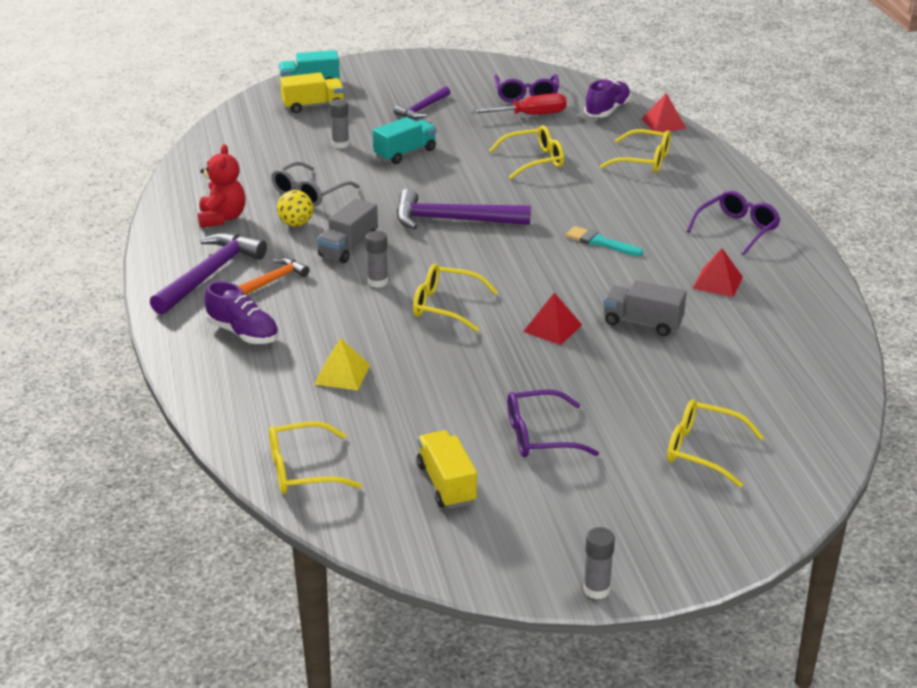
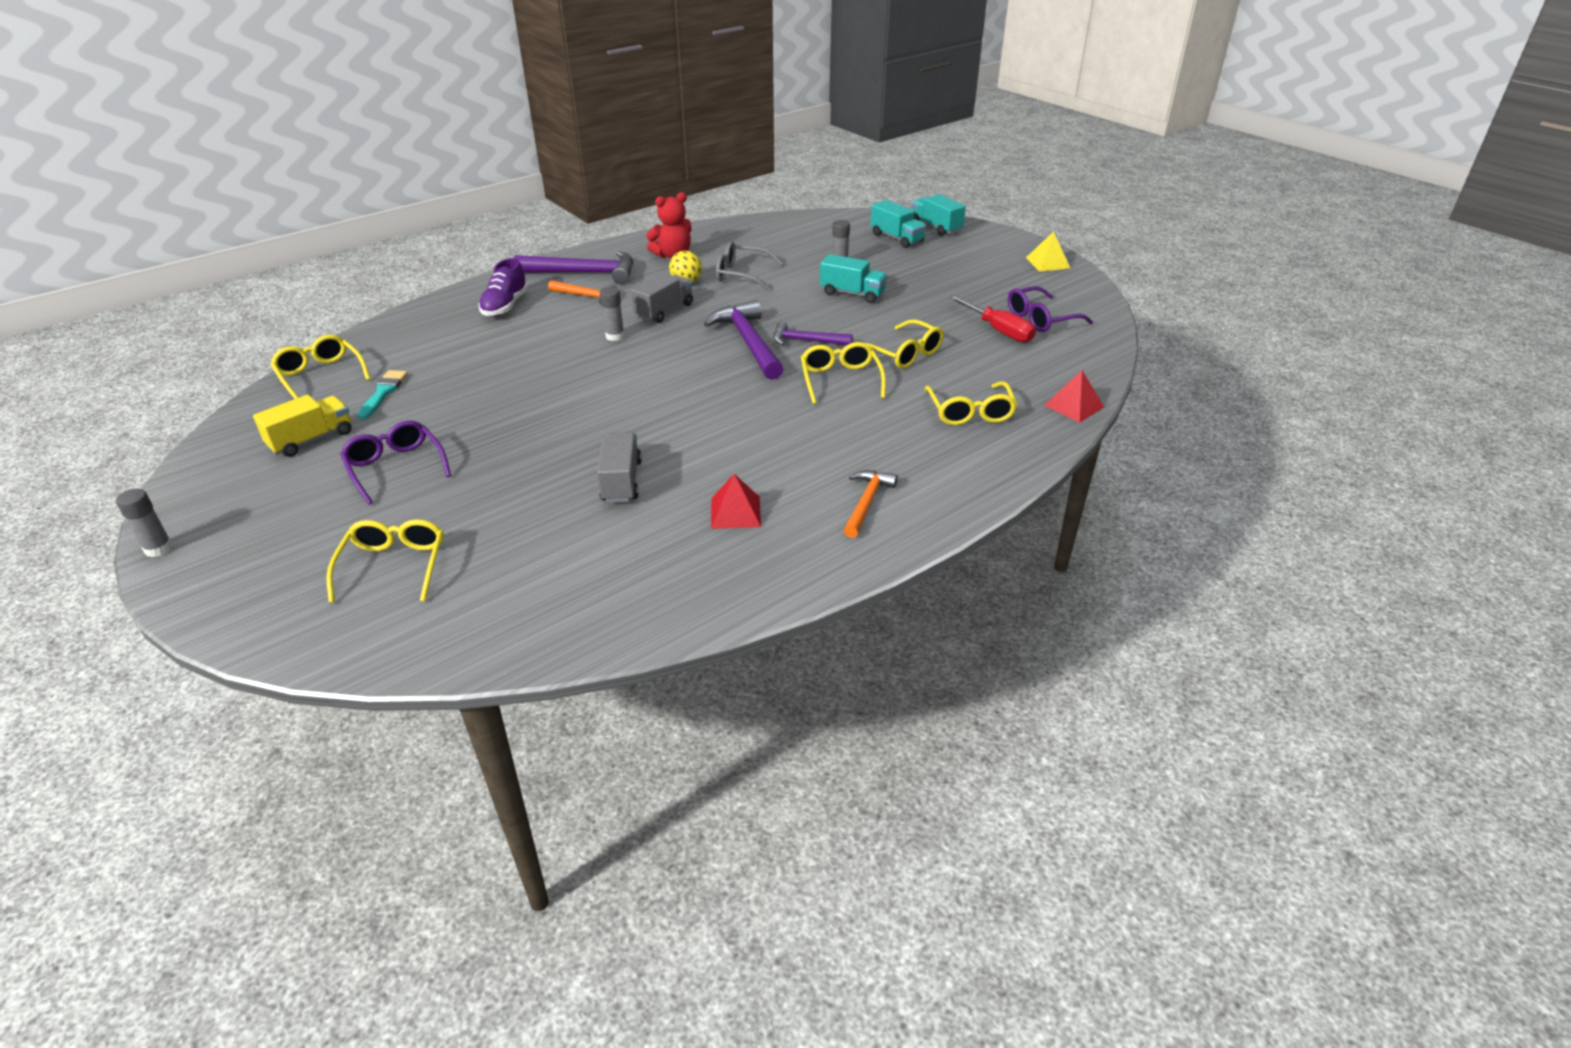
camera: 65 degrees right, 5 degrees up
yellow truck [280,73,344,113] -> turquoise truck [870,200,926,248]
yellow pyramid [314,338,370,390] -> yellow pyramid moved to [1026,231,1070,272]
grey truck [317,198,378,263] -> grey truck turned 120 degrees clockwise [631,273,693,323]
purple hammer [394,86,450,119] -> purple hammer moved to [773,321,853,345]
yellow glasses [413,264,498,332] -> yellow glasses moved to [801,342,886,404]
red pyramid [523,293,582,345] -> none
turquoise brush [566,226,643,256] -> turquoise brush moved to [357,370,408,419]
purple shoe [584,79,631,117] -> none
purple glasses [686,190,780,256] -> orange hammer [843,470,898,538]

